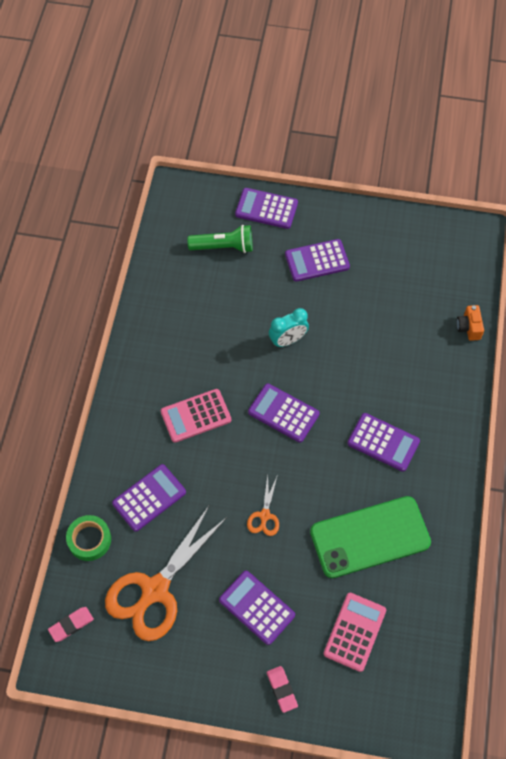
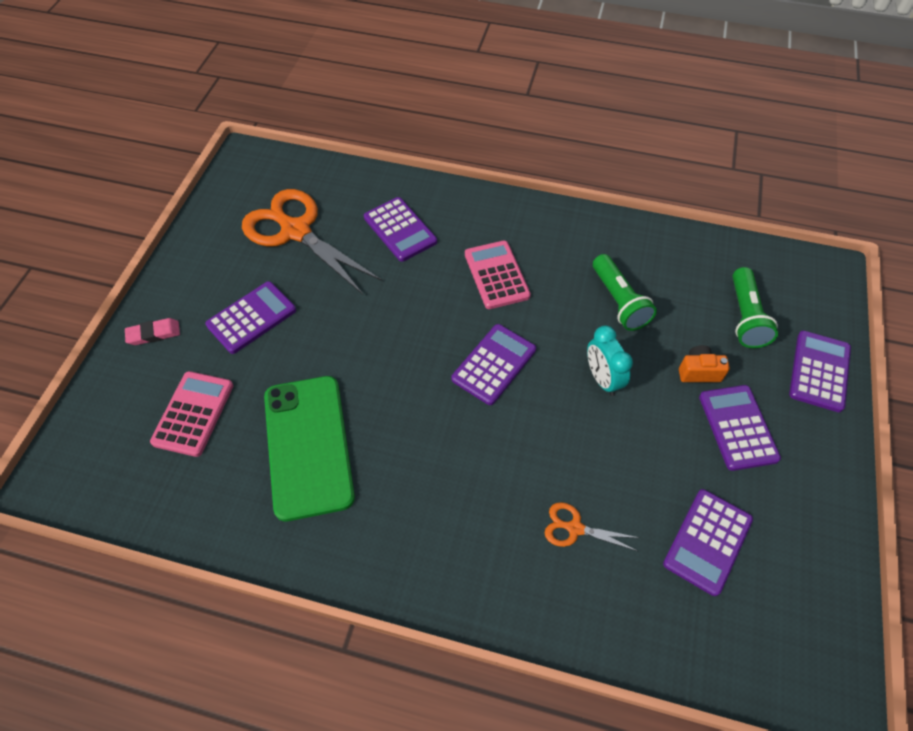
camera: 95 degrees right, 5 degrees down
pink eraser [48,607,94,642] -> none
green tape [66,515,111,561] -> none
orange scissors [247,475,279,536] -> orange scissors moved to [544,502,640,551]
pink calculator [324,593,386,672] -> pink calculator turned 105 degrees counterclockwise [150,371,233,457]
purple calculator [348,413,420,472] -> purple calculator moved to [663,489,753,596]
orange camera [456,305,484,341] -> orange camera moved to [679,345,730,382]
none -> green flashlight [593,254,657,331]

